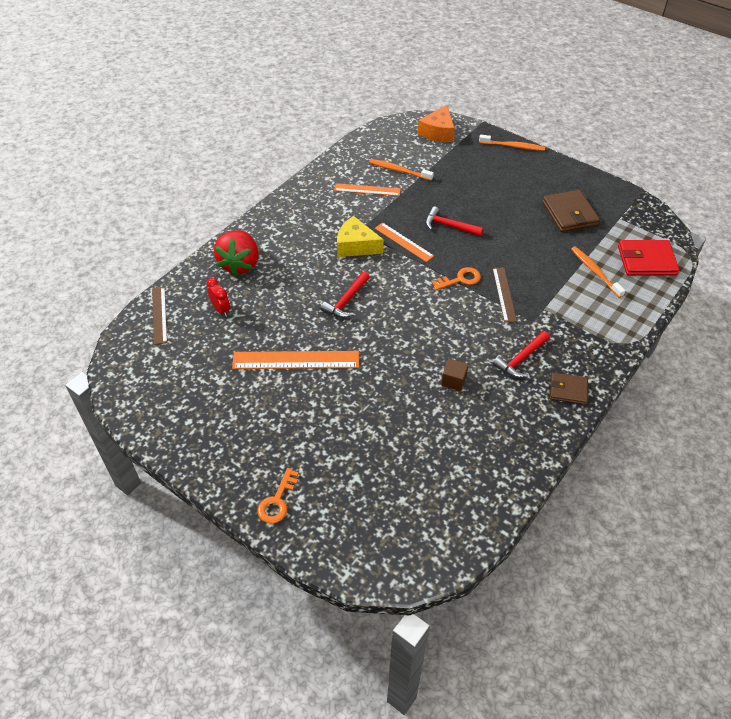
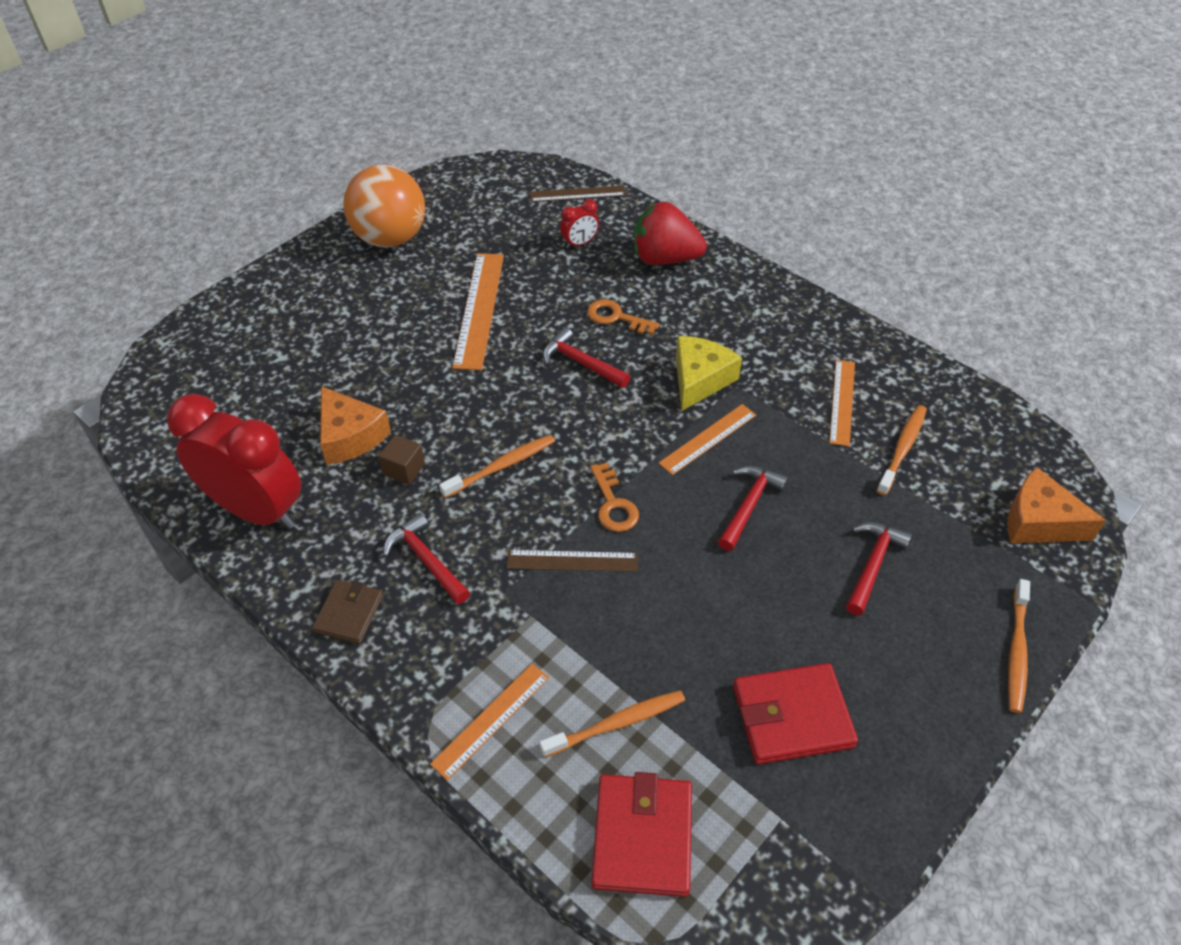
camera: 95 degrees right, 0 degrees up
orange key [257,468,299,524] -> orange key moved to [587,299,660,335]
brown wallet [542,190,600,232] -> red wallet [733,663,858,764]
none -> red clock [167,394,301,529]
none -> orange cheese [320,386,391,465]
none -> orange ball [343,165,425,248]
none -> orange ruler [430,664,549,780]
none -> orange toothbrush [439,434,555,498]
none -> red hammer [846,522,912,615]

